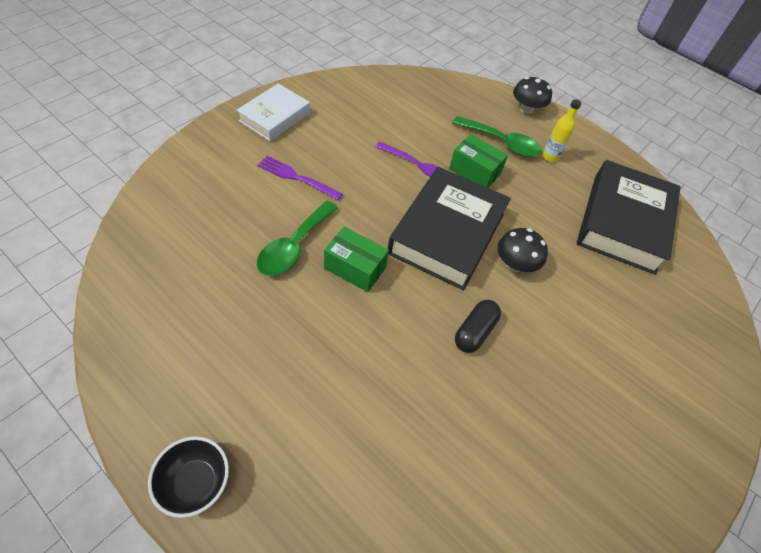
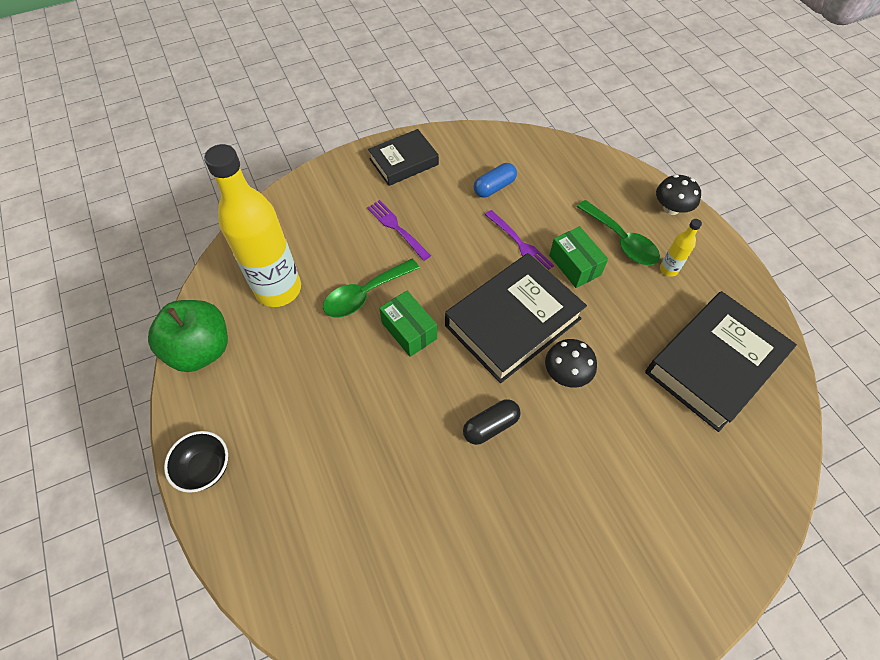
camera: 30 degrees right, 5 degrees up
white book [237,83,310,141] -> black book [368,129,439,186]
none -> green apple [148,300,228,372]
none -> yellow bottle [204,144,301,307]
none -> blue capsule [474,163,517,198]

